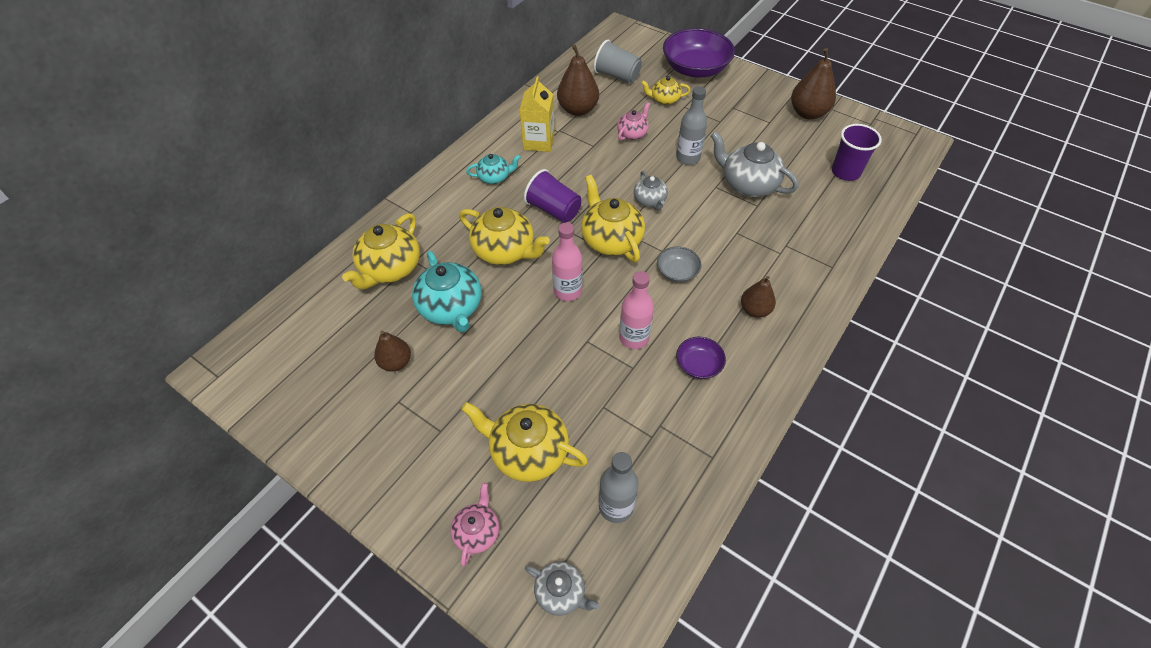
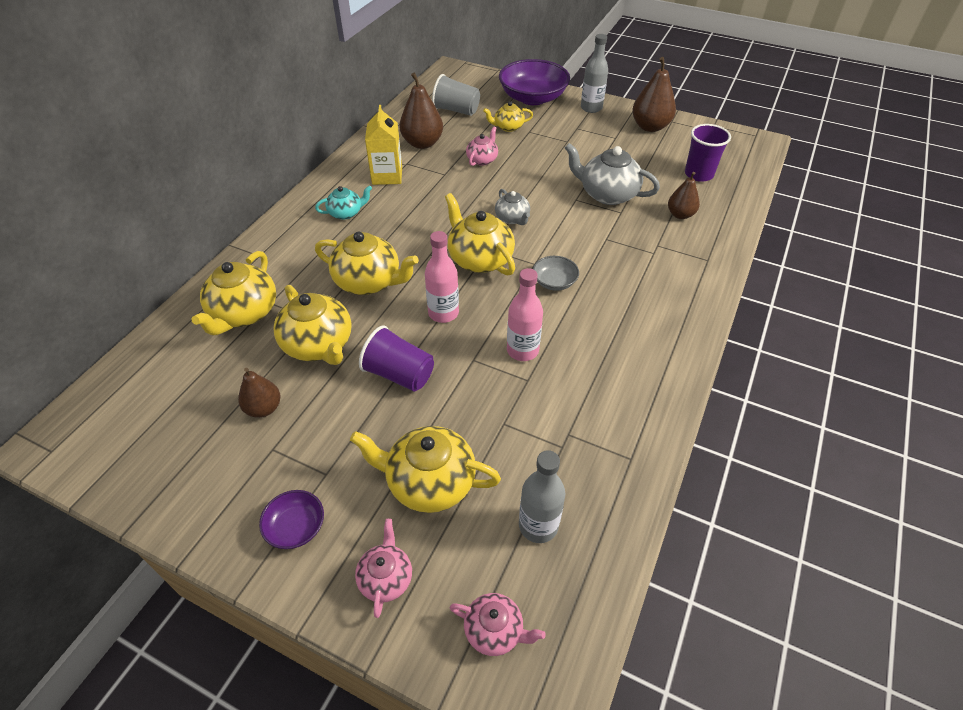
camera: 10 degrees left, 5 degrees down
turquoise teapot [412,251,481,333] -> yellow teapot [273,285,352,365]
purple cup [524,169,581,223] -> purple cup moved to [359,325,434,391]
grey teapot [525,561,600,616] -> pink teapot [449,593,546,656]
grey bottle [676,87,707,165] -> grey bottle moved to [581,34,608,113]
purple bowl [676,337,726,379] -> purple bowl moved to [259,490,324,549]
brown pear [741,276,776,318] -> brown pear moved to [668,172,700,219]

